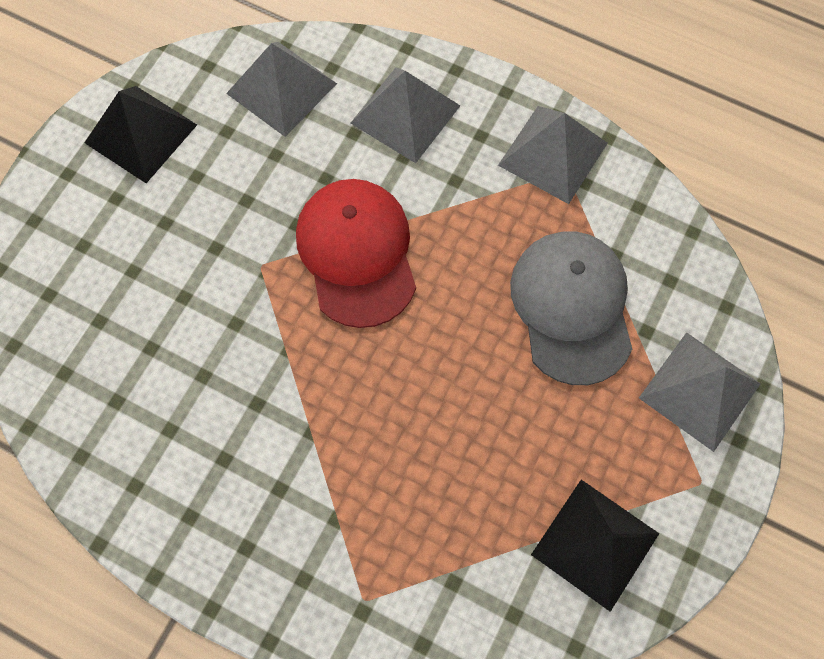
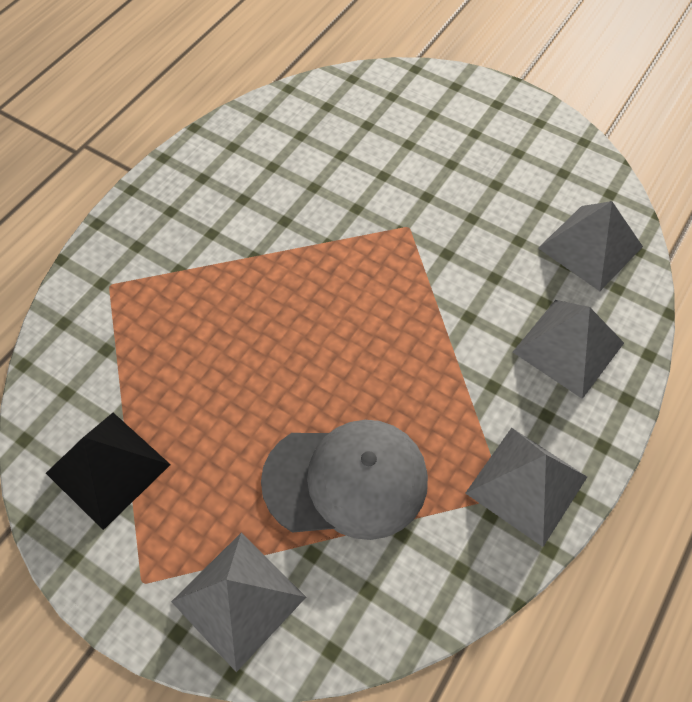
camera: 95 degrees right, 10 degrees down
black pyramid [85,86,197,183] -> none
red cap [296,179,416,328] -> none

